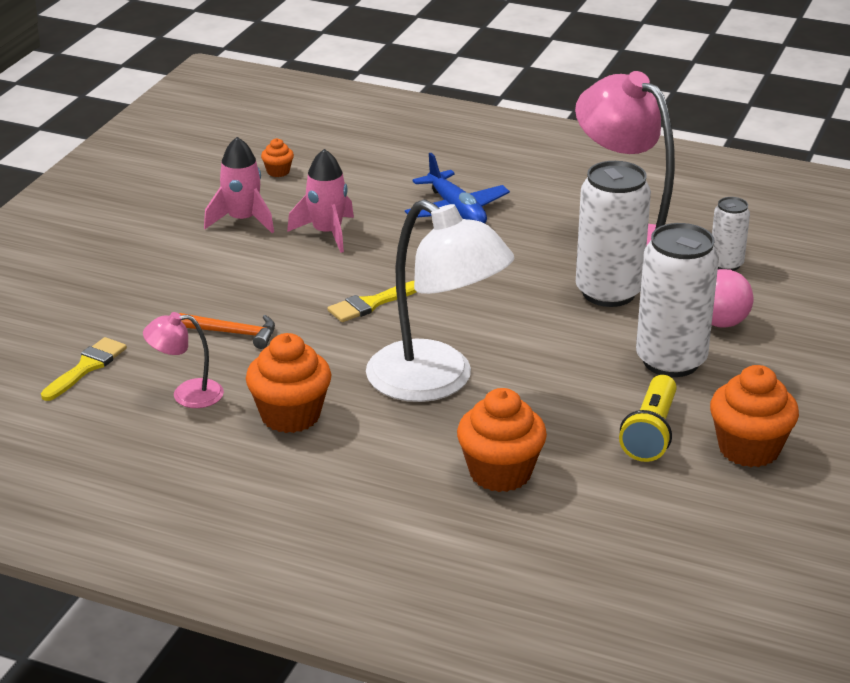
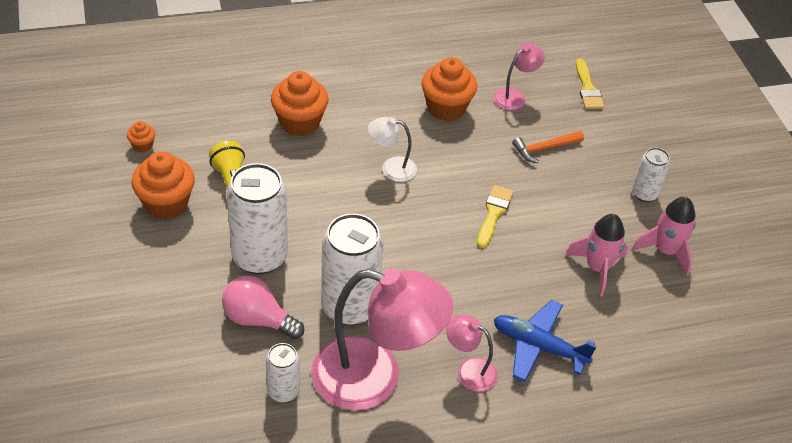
camera: 140 degrees right, 15 degrees up
orange cupcake [261,138,294,177] -> orange cupcake moved to [127,121,155,153]
white lamp [366,199,514,402] -> white lamp [368,117,417,182], size x0.47
none -> pink lamp [446,315,498,392]
none -> white can [632,147,670,202]

